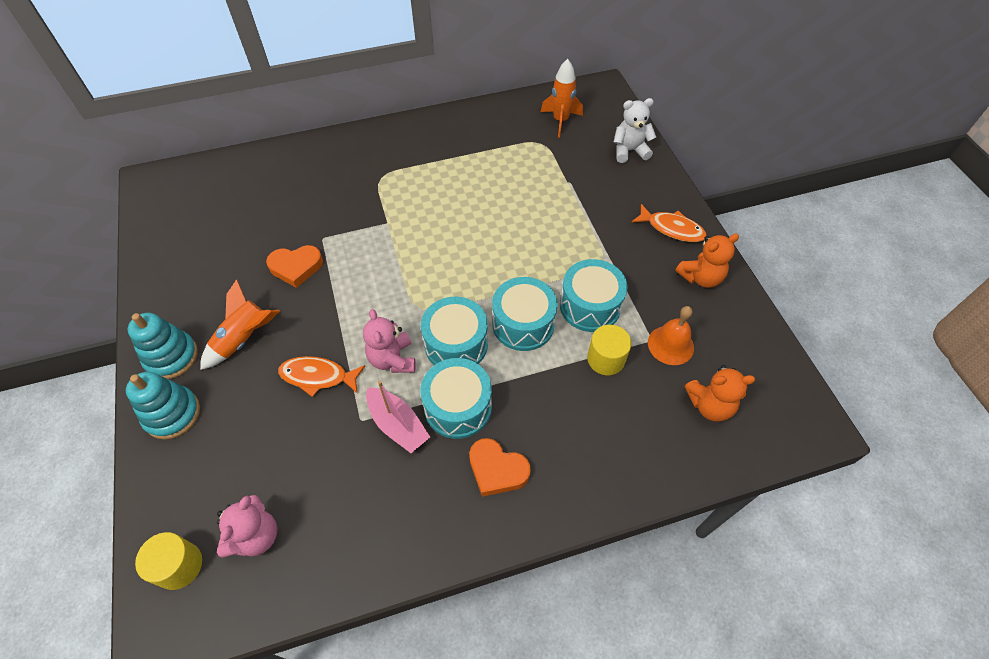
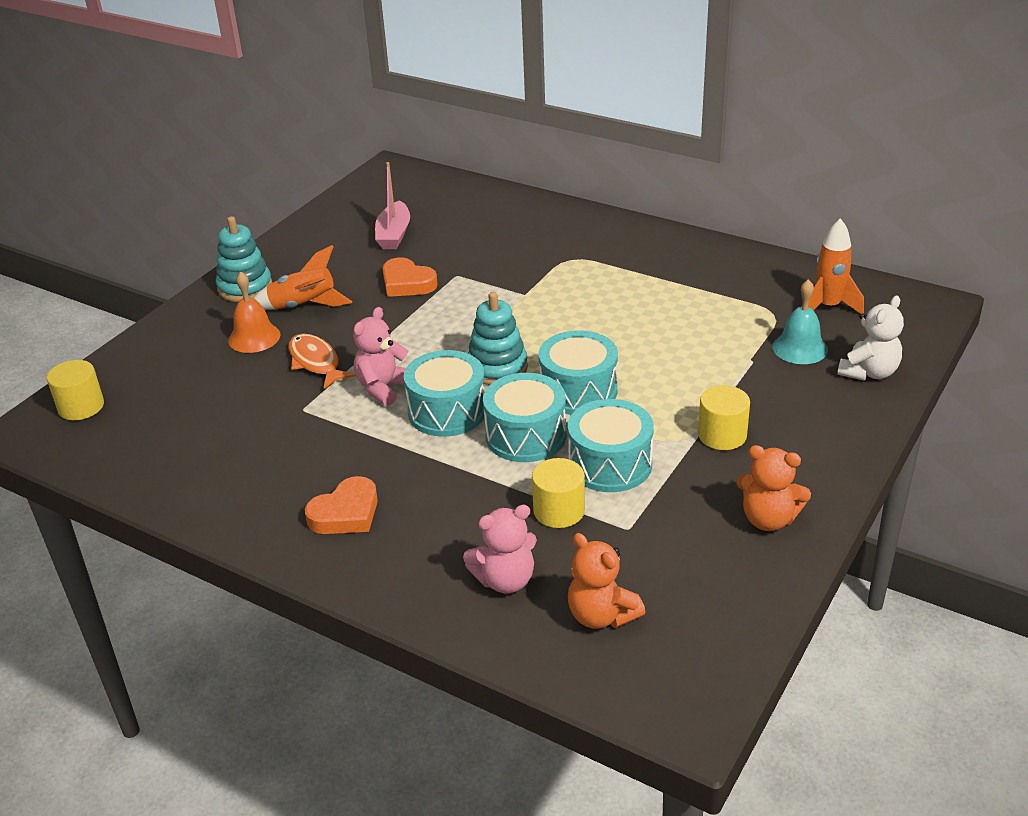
camera: 50 degrees right, 20 degrees down
turquoise stacking toy [126,372,200,440] -> turquoise stacking toy moved to [468,292,528,385]
pink teddy bear [217,495,278,558] -> pink teddy bear moved to [463,505,537,594]
pink boat [366,381,430,453] -> pink boat moved to [375,162,410,249]
turquoise drum [420,358,492,439] -> turquoise drum moved to [538,331,618,415]
orange heart [469,438,531,497] -> orange heart turned 120 degrees counterclockwise [305,476,378,534]
white teddy bear [614,98,656,163] -> white teddy bear turned 90 degrees clockwise [837,295,904,381]
orange fish [631,204,707,242] -> none
orange bell [648,306,694,365] -> orange bell moved to [228,271,280,353]
none -> yellow cylinder [698,385,750,450]
none -> turquoise bell [772,279,828,364]

